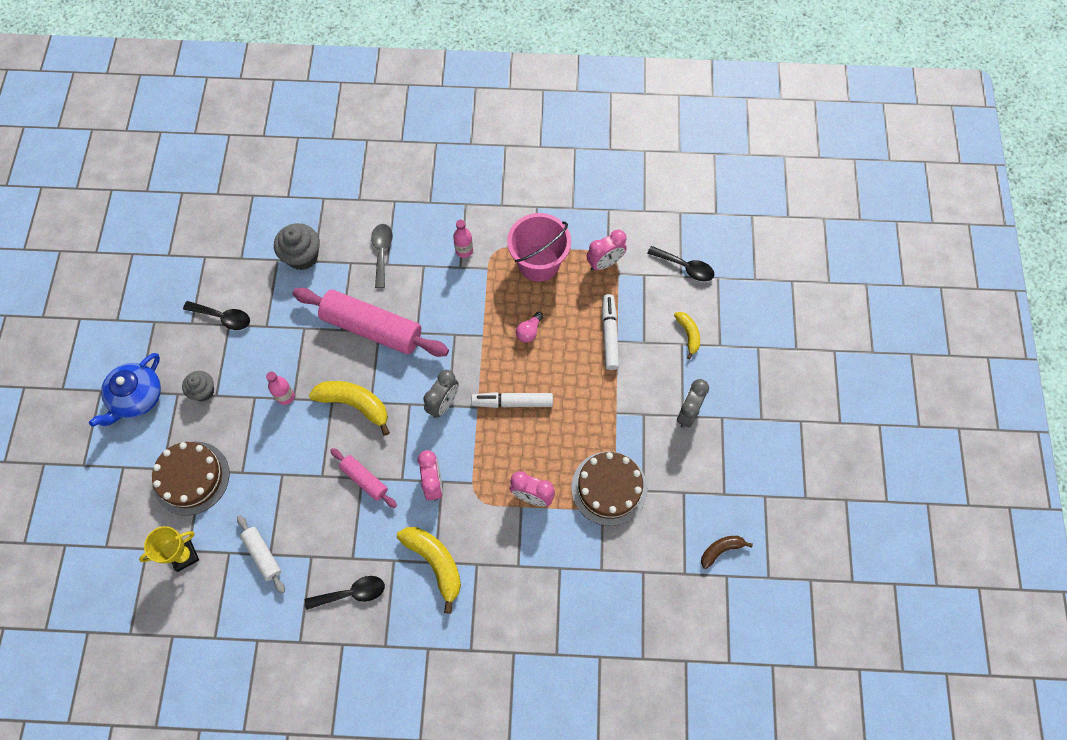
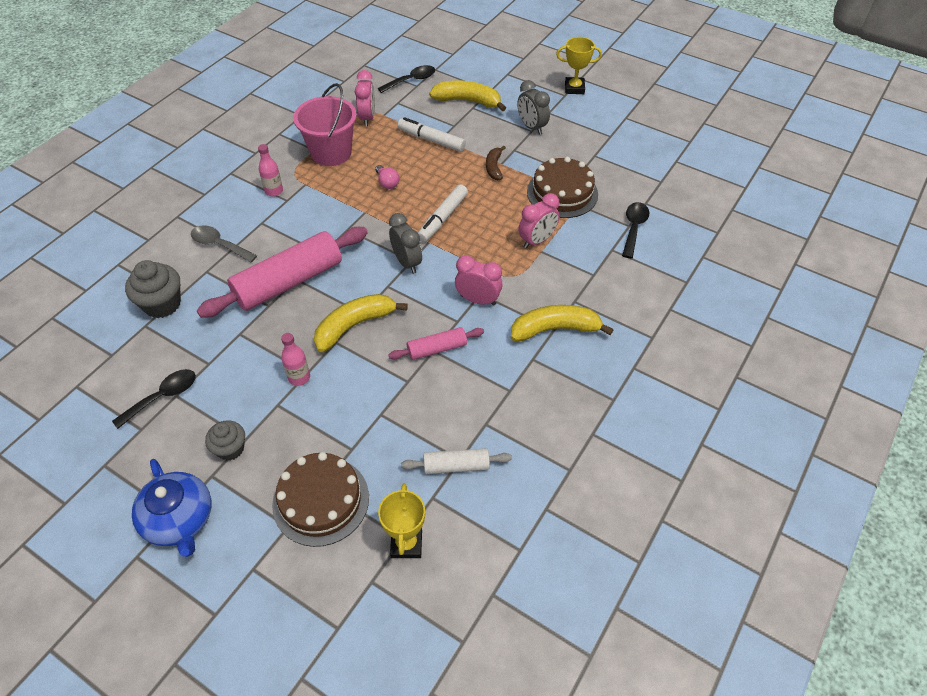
camera: 60 degrees left, 15 degrees down
black spoon [305,576,385,610] -> black spoon moved to [622,202,649,258]
yellow banana [674,312,700,359] -> yellow banana [429,80,506,112], size x1.72
brown banana [701,536,753,569] -> brown banana moved to [486,146,506,180]
none -> yellow trophy [556,37,602,94]

